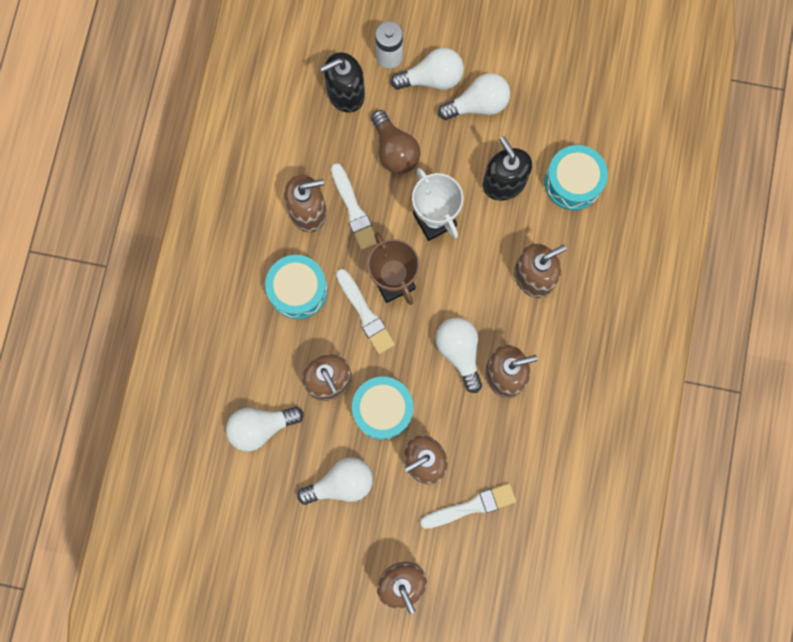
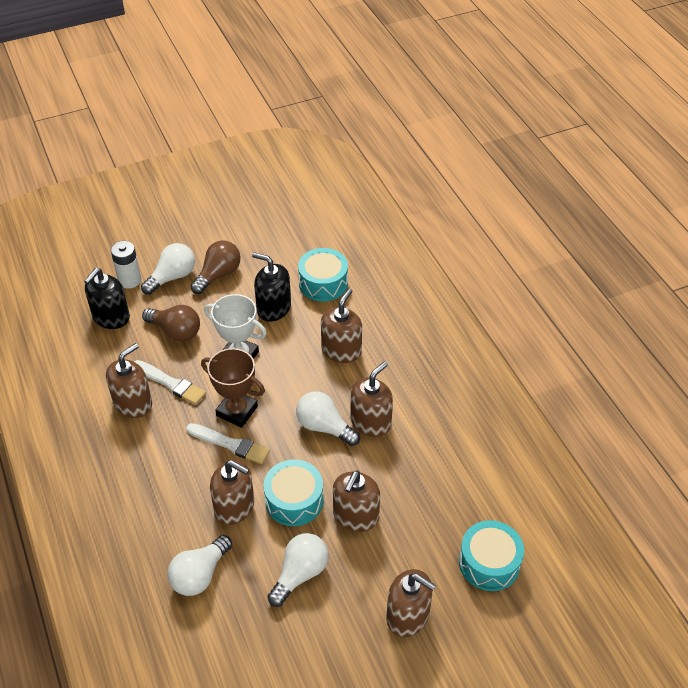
camera: 35 degrees left, 30 degrees down
turquoise drum [265,255,328,319] -> turquoise drum moved to [459,520,524,591]
white brush [420,483,516,529] -> none
white light bulb [438,73,510,120] -> brown light bulb [191,240,241,294]

